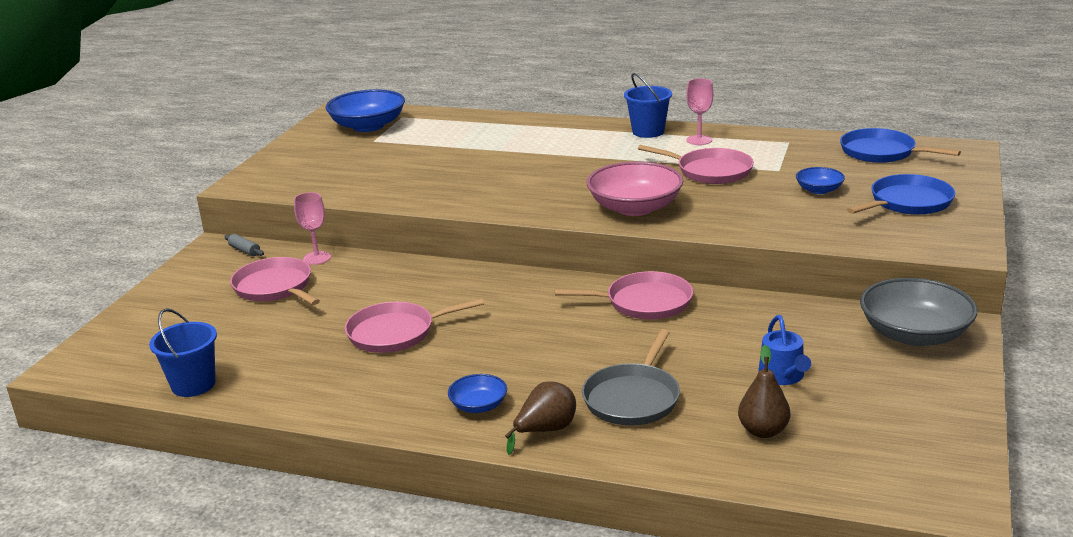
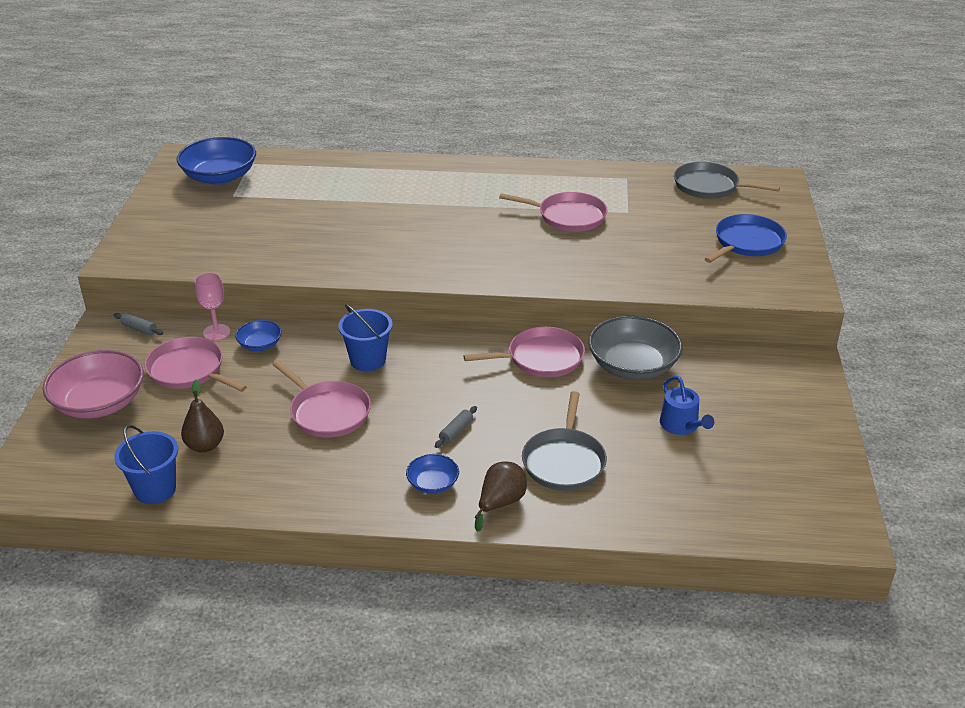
camera: 15 degrees left, 10 degrees up
pink pan [345,298,484,353] -> pink pan turned 105 degrees counterclockwise [272,360,371,438]
pink bowl [587,161,683,216] -> pink bowl moved to [43,350,144,419]
blue bucket [624,73,672,138] -> blue bucket moved to [338,304,393,371]
pink goblet [686,78,713,145] -> none
brown pear [738,345,791,438] -> brown pear moved to [181,379,224,452]
blue bowl [796,167,845,194] -> blue bowl moved to [235,320,282,351]
blue pan [840,128,961,163] -> grey pan [674,162,780,199]
grey bowl [860,278,977,346] -> grey bowl moved to [588,316,683,380]
none -> grey rolling pin [435,406,477,448]

